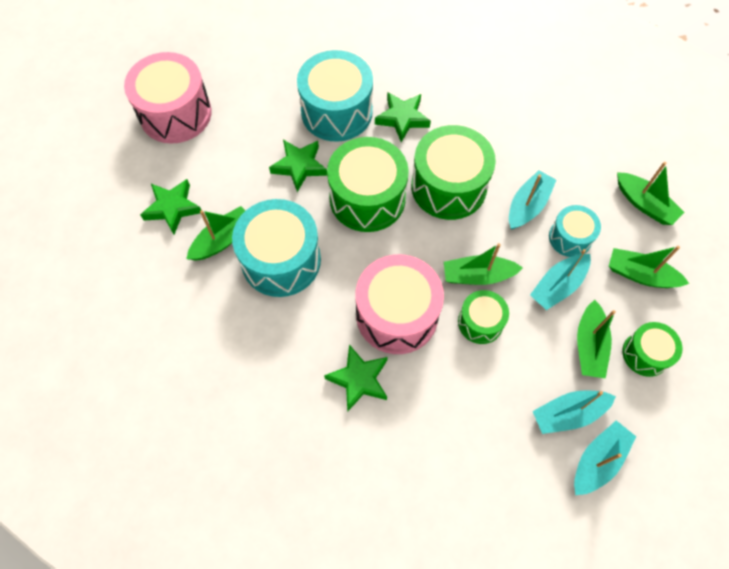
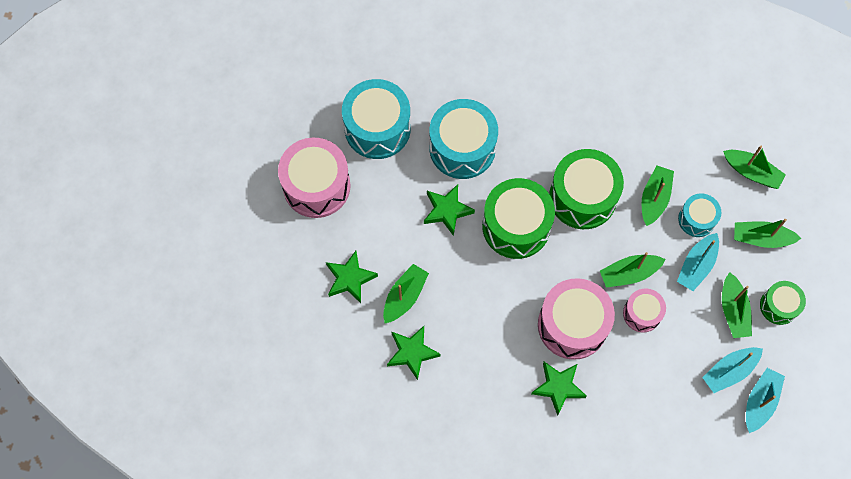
camera: 15 degrees left, 5 degrees up
turquoise drum [232,199,321,297] -> turquoise drum moved to [342,79,411,159]
green star [375,92,431,142] -> green star moved to [387,326,441,380]
green drum [458,290,509,344] -> pink drum [623,289,666,332]
turquoise boat [509,170,556,230] -> green boat [642,166,674,226]

